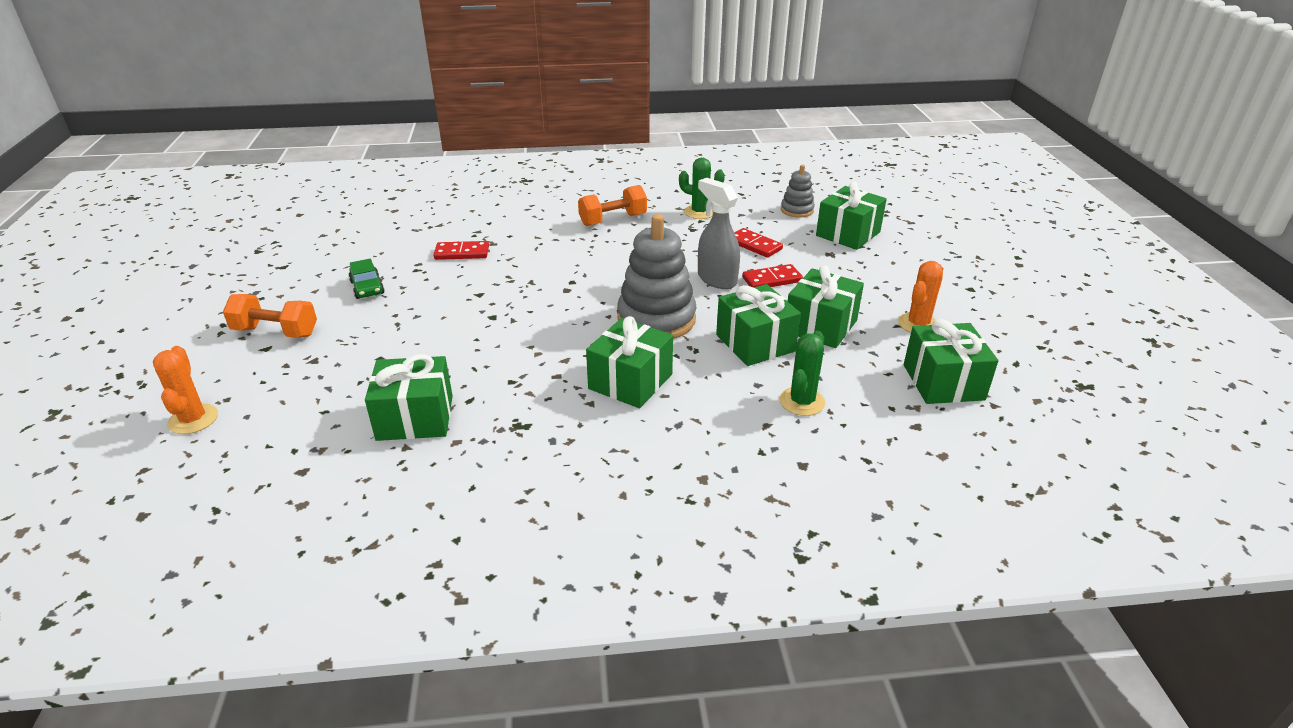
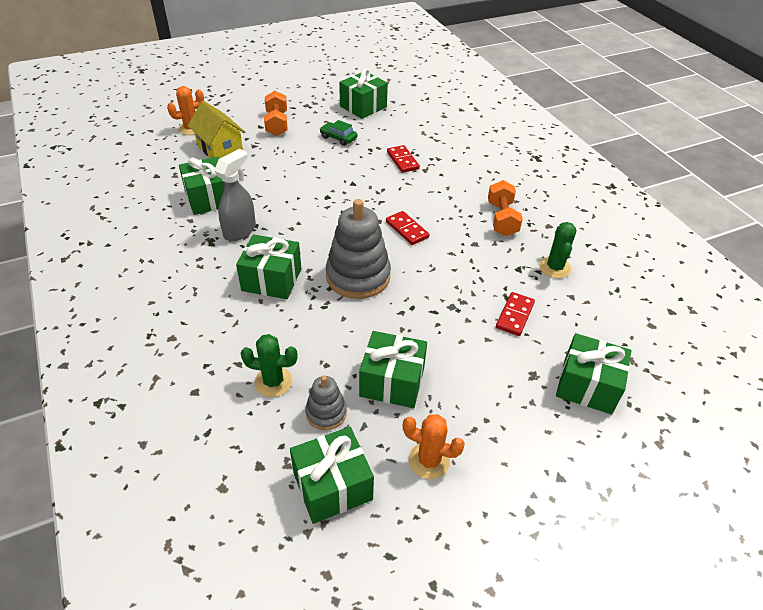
camera: 70 degrees right, 10 degrees up
green car [349,259,384,299] -> green car turned 75 degrees clockwise [320,120,358,146]
orange dumbbell [578,185,647,226] -> orange dumbbell turned 45 degrees clockwise [488,180,523,236]
grey spray bottle [698,178,740,289] -> grey spray bottle moved to [214,149,256,241]
green gift [716,284,801,366] -> green gift moved to [339,69,388,119]
red domino [742,264,803,287] -> red domino moved to [386,211,429,245]
grey stacking toy [781,165,815,218] -> grey stacking toy moved to [305,375,347,430]
none -> yellow house [188,101,246,159]

